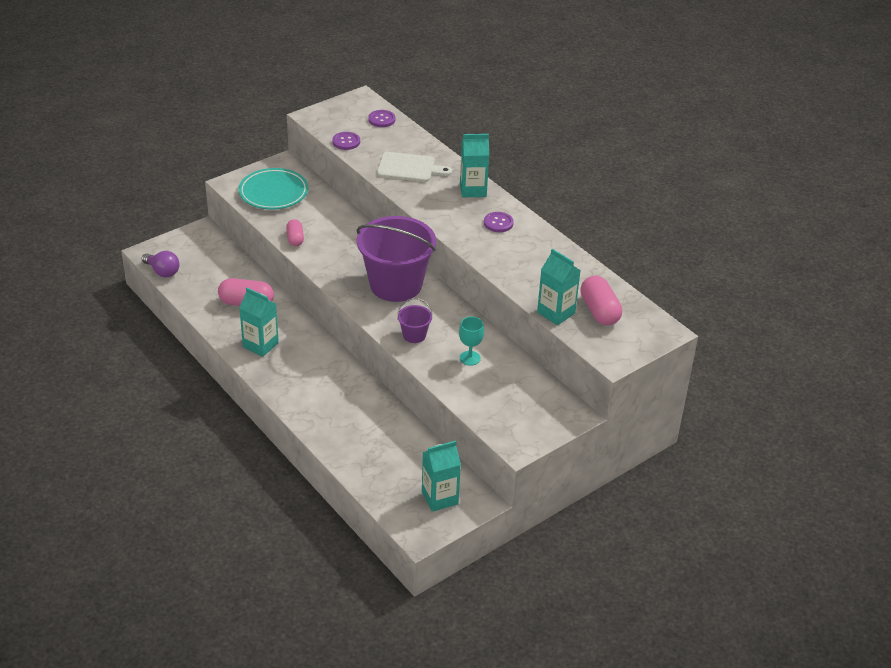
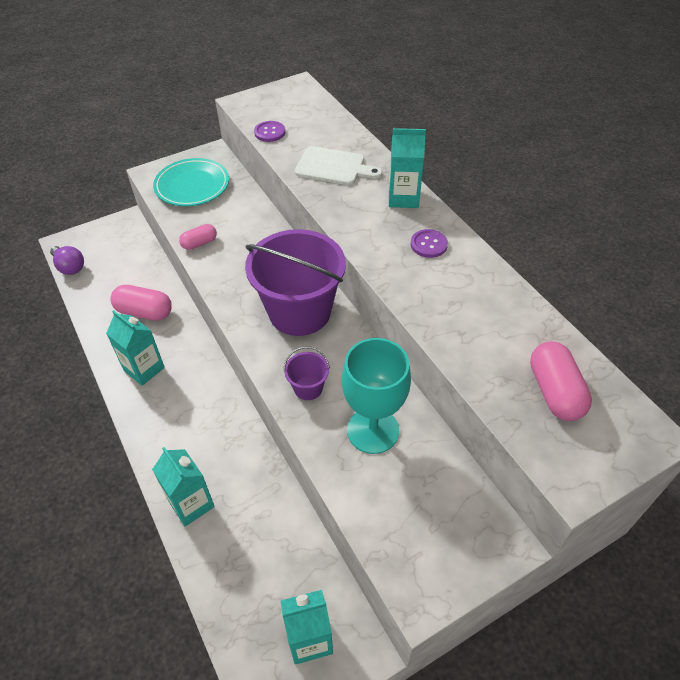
camera: 10 degrees right, 10 degrees up
pink capsule [286,219,304,246] -> pink capsule turned 60 degrees clockwise [179,224,217,250]
purple button [368,110,395,127] -> none
turquoise goblet [459,317,484,366] -> turquoise goblet [342,338,411,454], size x1.92
turquoise carton [537,249,581,325] -> turquoise carton moved to [152,447,215,526]

